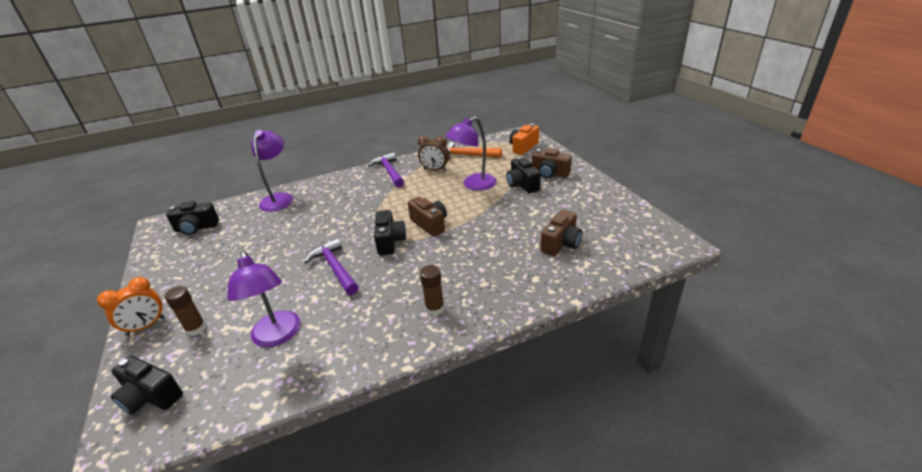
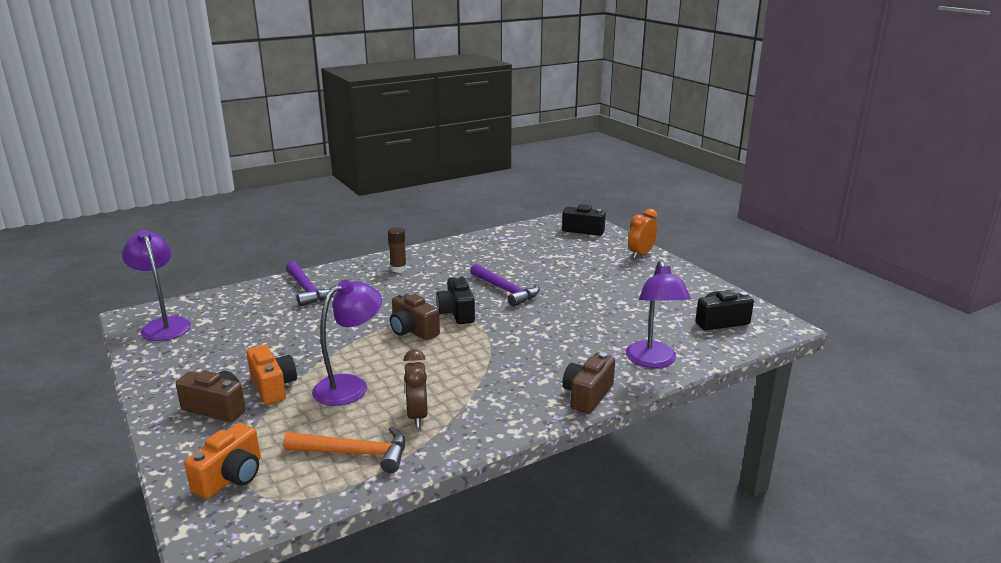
camera: 170 degrees right, 10 degrees down
brown glue stick [165,286,206,336] -> none
purple lamp [227,251,301,347] -> purple lamp moved to [122,230,191,341]
purple hammer [368,152,404,188] -> purple hammer moved to [286,261,335,306]
brown clock [418,135,449,171] -> brown clock turned 105 degrees counterclockwise [404,349,428,427]
black camera [506,157,541,193] -> orange camera [246,345,297,405]
brown camera [540,210,582,256] -> brown camera moved to [563,352,615,414]

